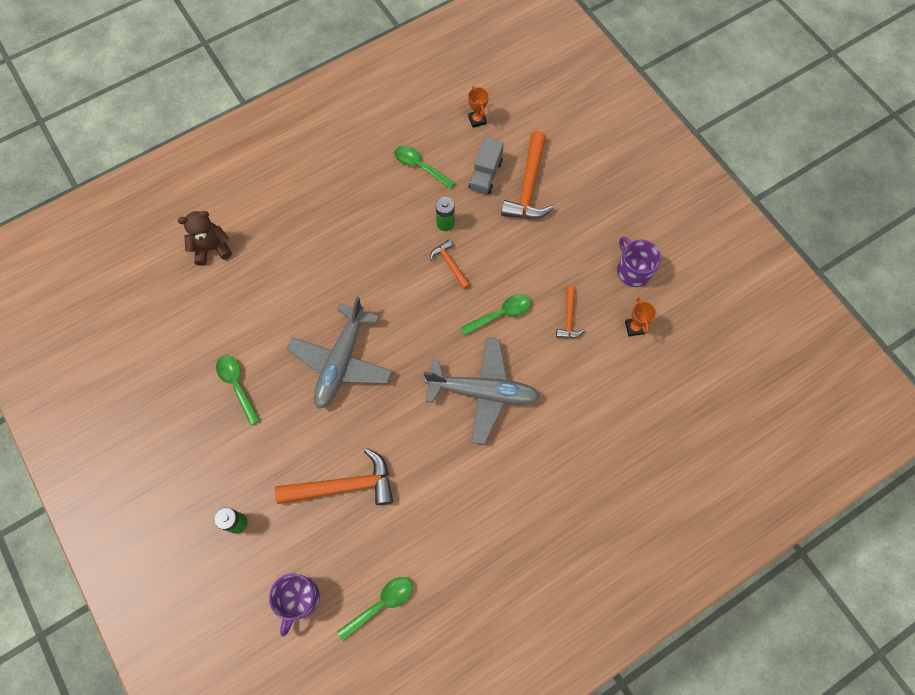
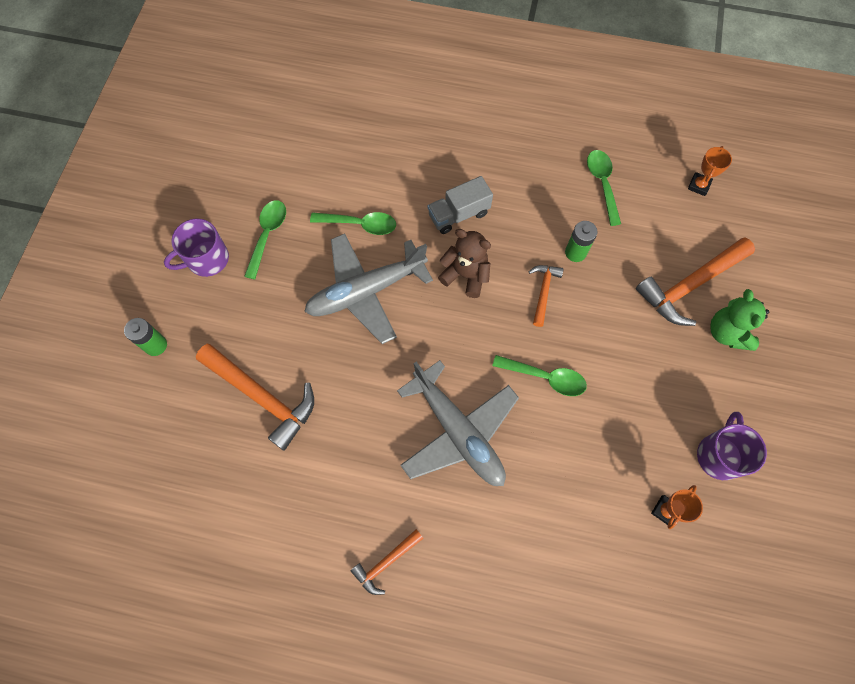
camera: 45 degrees right, 0 degrees up
brown teddy bear [178,211,232,266] -> brown teddy bear moved to [438,229,491,298]
purple mug [269,573,320,637] -> purple mug moved to [164,219,229,277]
green spoon [337,577,413,641] -> green spoon moved to [310,212,396,235]
grey truck [469,137,504,194] -> grey truck moved to [428,176,493,234]
orange hammer [556,286,585,338] -> orange hammer moved to [351,529,424,595]
none -> green teddy bear [710,289,769,351]

